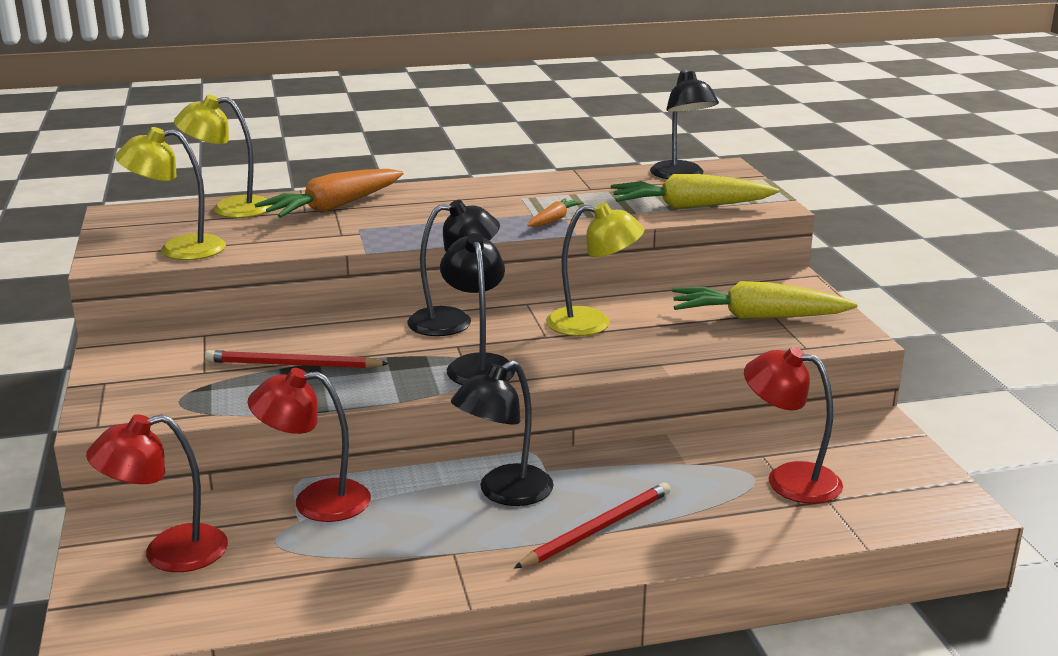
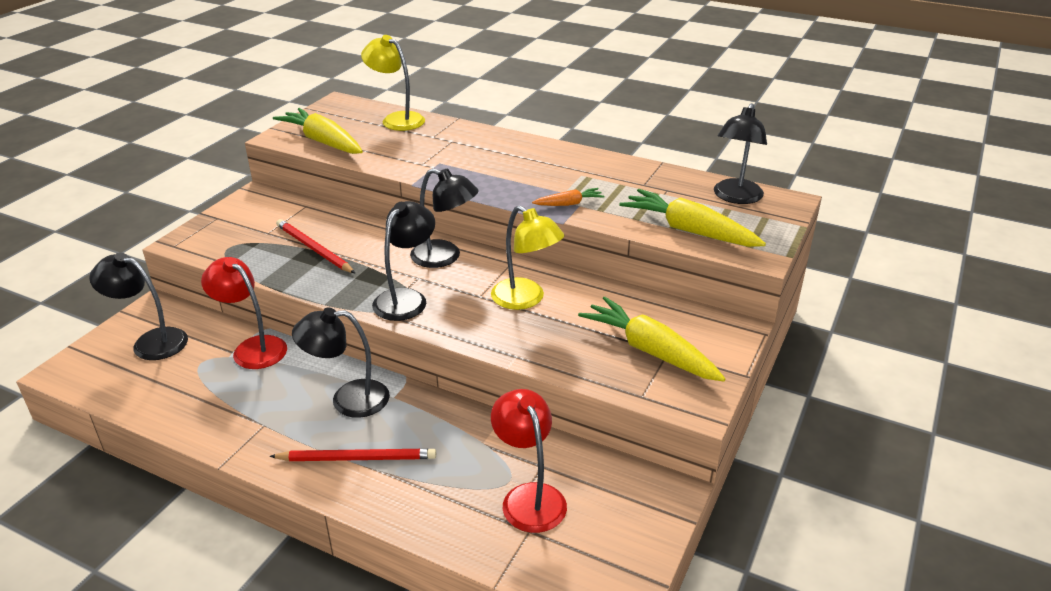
camera: 40 degrees right, 10 degrees up
red lamp [86,414,228,572] -> black lamp [89,253,188,360]
yellow lamp [115,127,226,260] -> yellow carrot [273,108,363,154]
orange carrot [255,169,404,218] -> none

